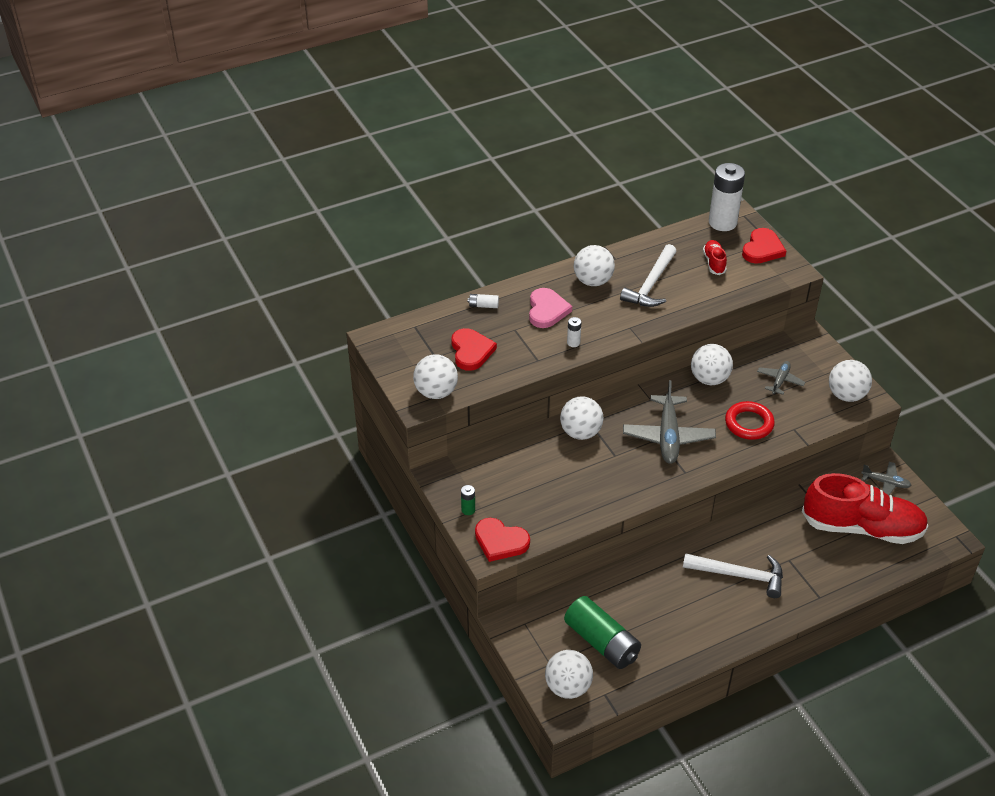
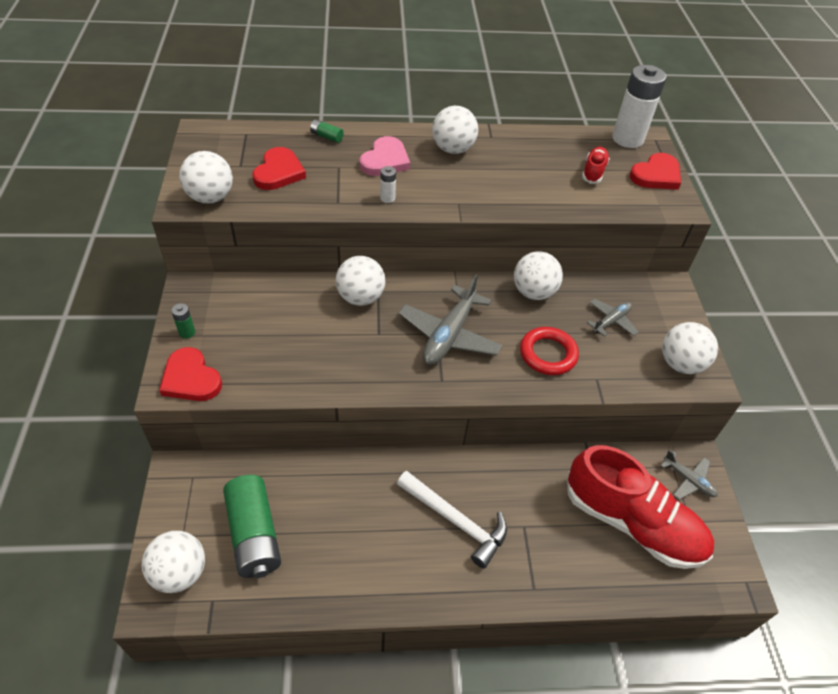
camera: 20 degrees right, 5 degrees up
white battery [468,294,499,308] -> green battery [310,119,344,143]
white hammer [620,244,677,307] -> none

